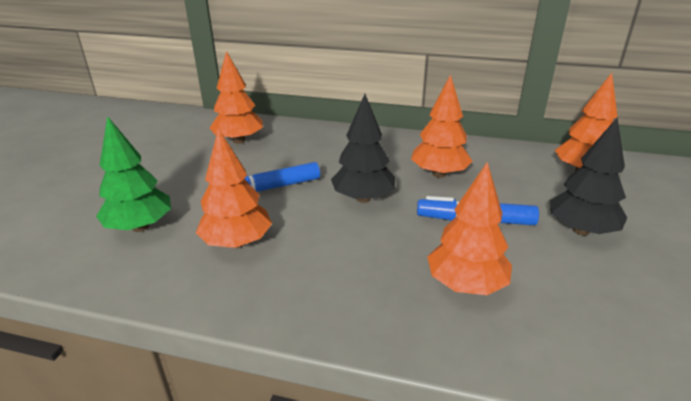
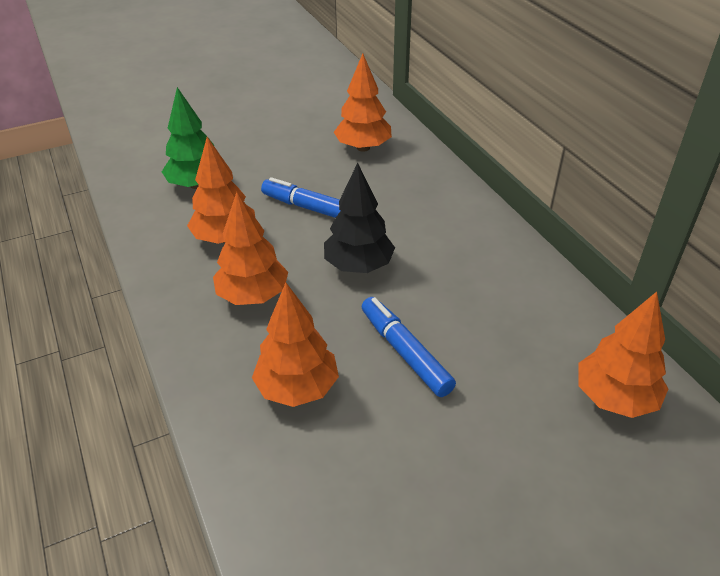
camera: 50 degrees right, 10 degrees up
orange tree [411,74,473,178] -> orange tree moved to [213,192,288,305]
black tree [550,117,627,235] -> none

